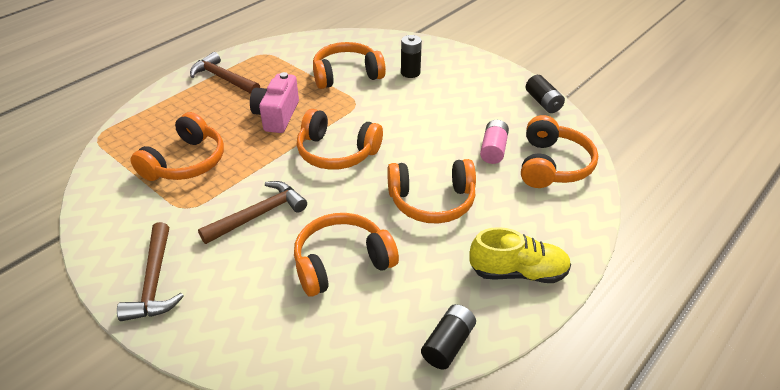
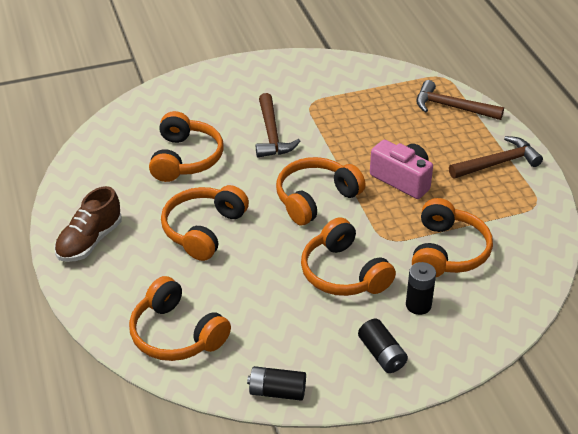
camera: 120 degrees right, 0 degrees up
brown hammer [117,222,184,321] -> brown hammer moved to [416,80,504,120]
orange headphones [130,112,224,181] -> orange headphones moved to [301,217,396,296]
black battery [421,304,476,370] -> black battery moved to [358,319,408,373]
yellow shoe [469,227,571,283] -> brown shoe [54,186,122,262]
pink battery [480,120,509,164] -> none

